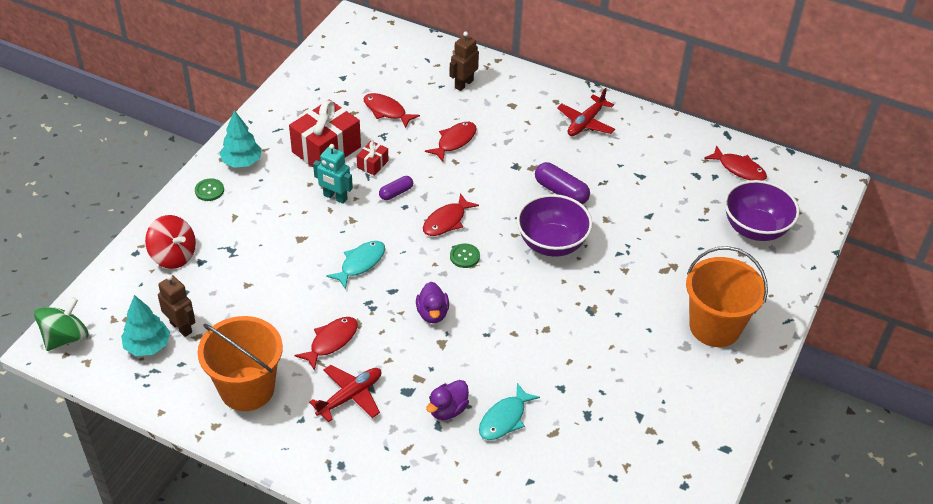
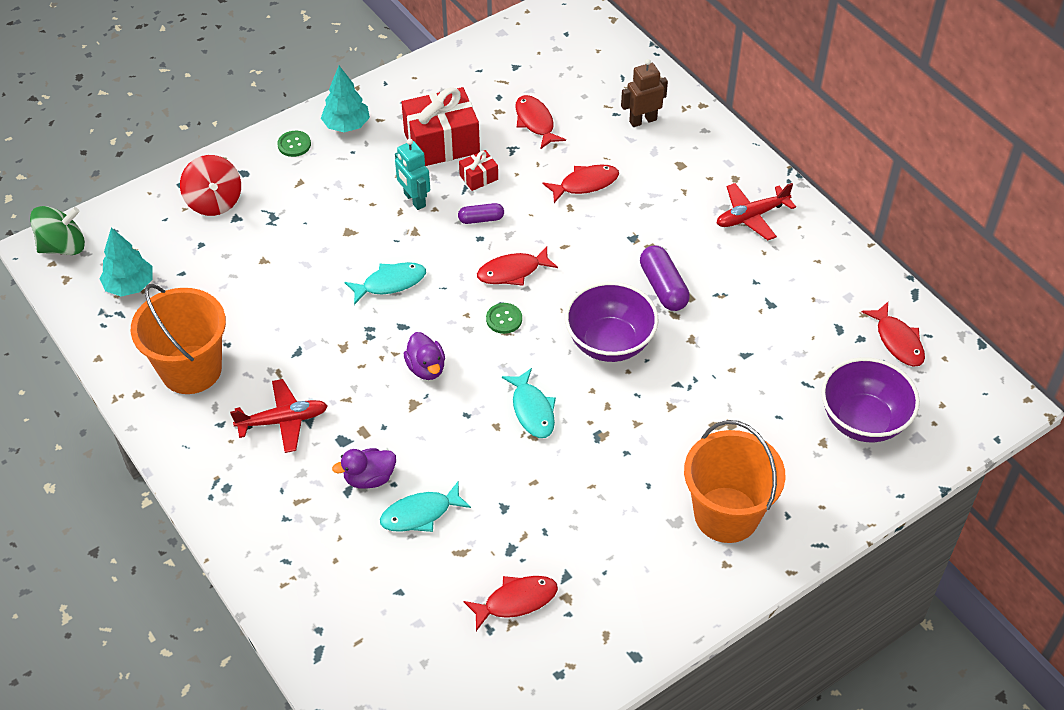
camera: 30 degrees right, 5 degrees up
brown robot [158,275,195,337] -> none
red fish [294,317,358,371] -> red fish moved to [463,576,558,631]
purple duck [416,282,449,323] -> purple duck turned 45 degrees counterclockwise [403,332,445,380]
none -> turquoise fish [502,368,556,438]

